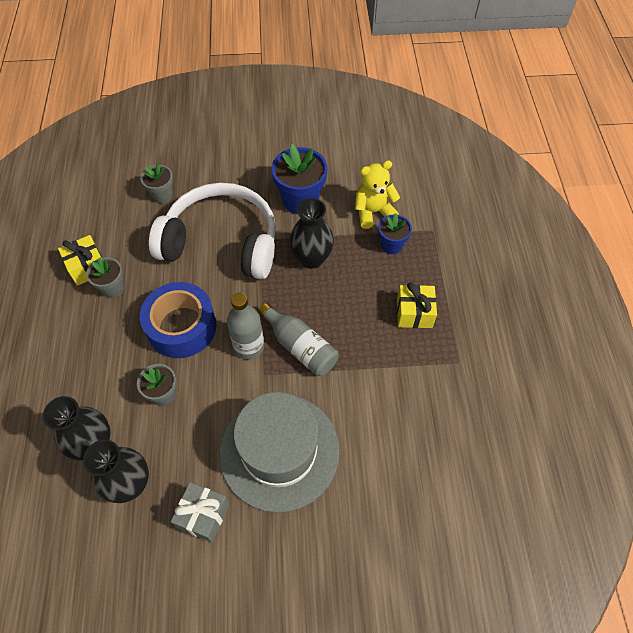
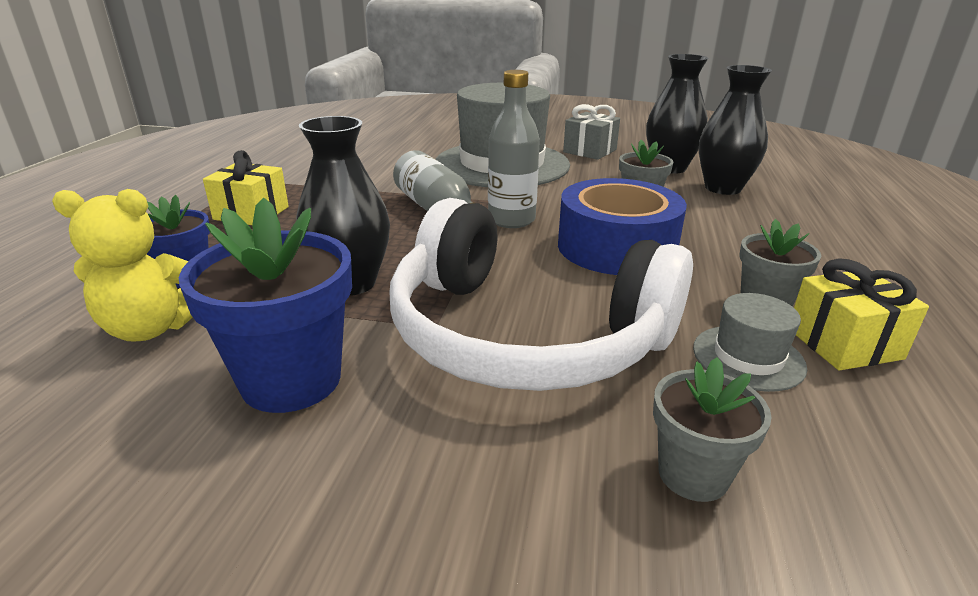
camera: 165 degrees left, 30 degrees down
none -> grey hat [693,293,807,392]

